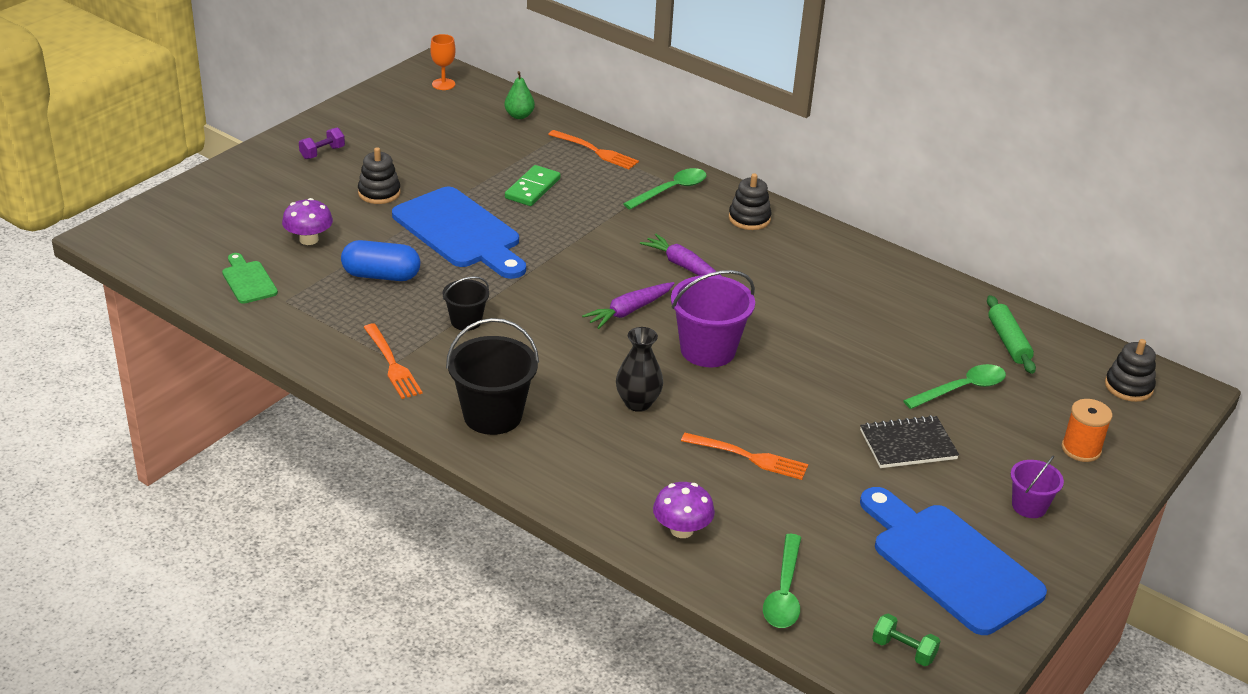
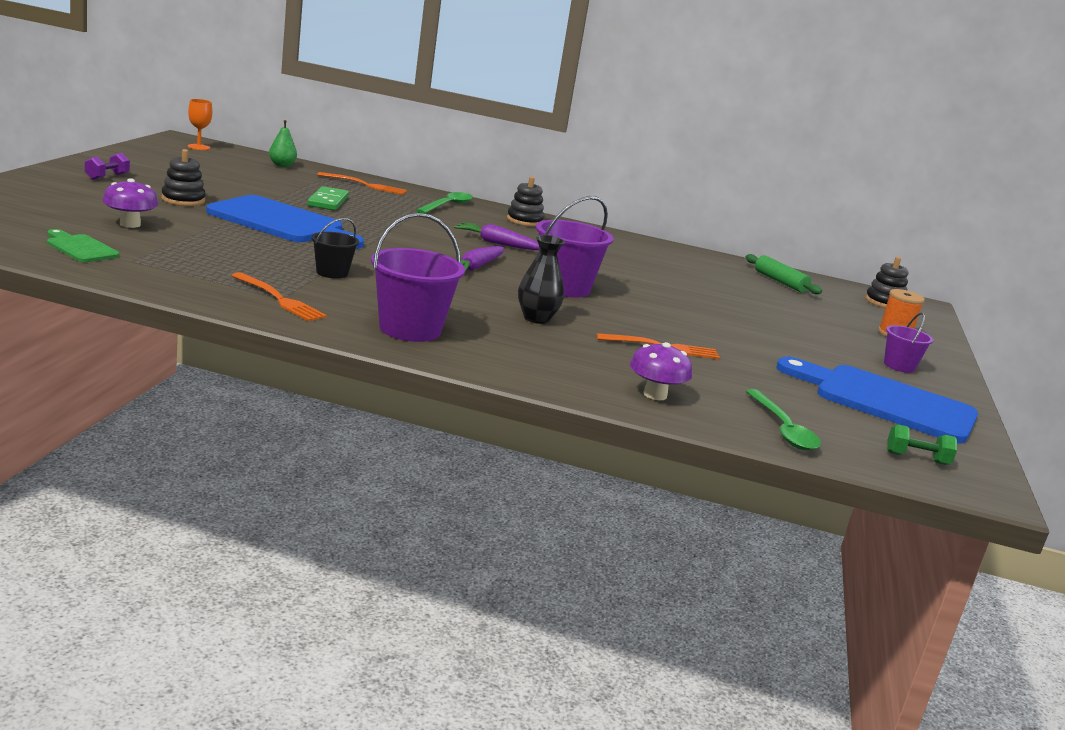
camera: 25 degrees left, 15 degrees down
blue capsule [341,240,420,281] -> none
black bucket [446,318,539,435] -> purple bucket [371,213,465,342]
black notebook [860,415,959,468] -> none
green spoon [903,364,1006,409] -> none

